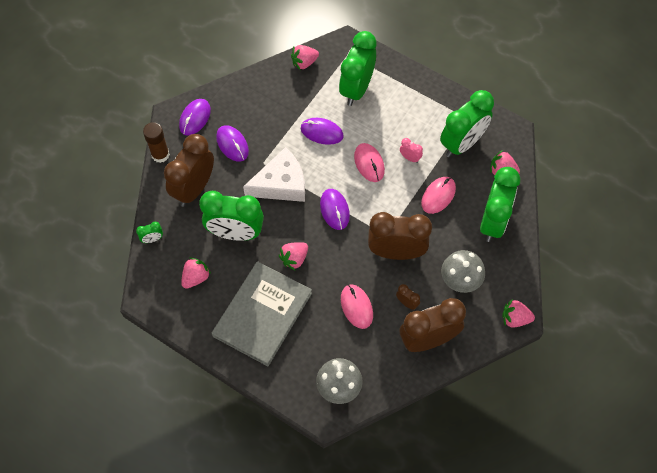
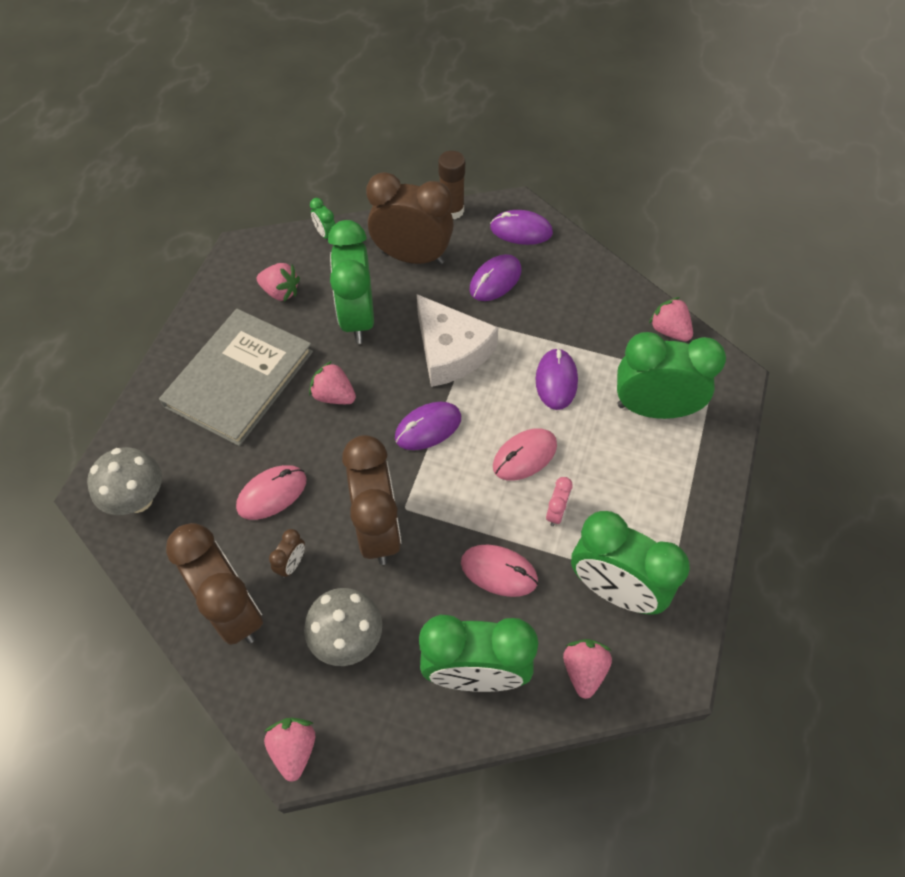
camera: 75 degrees right, 5 degrees down
grey book [212,261,312,366] -> grey book turned 75 degrees counterclockwise [159,309,313,446]

